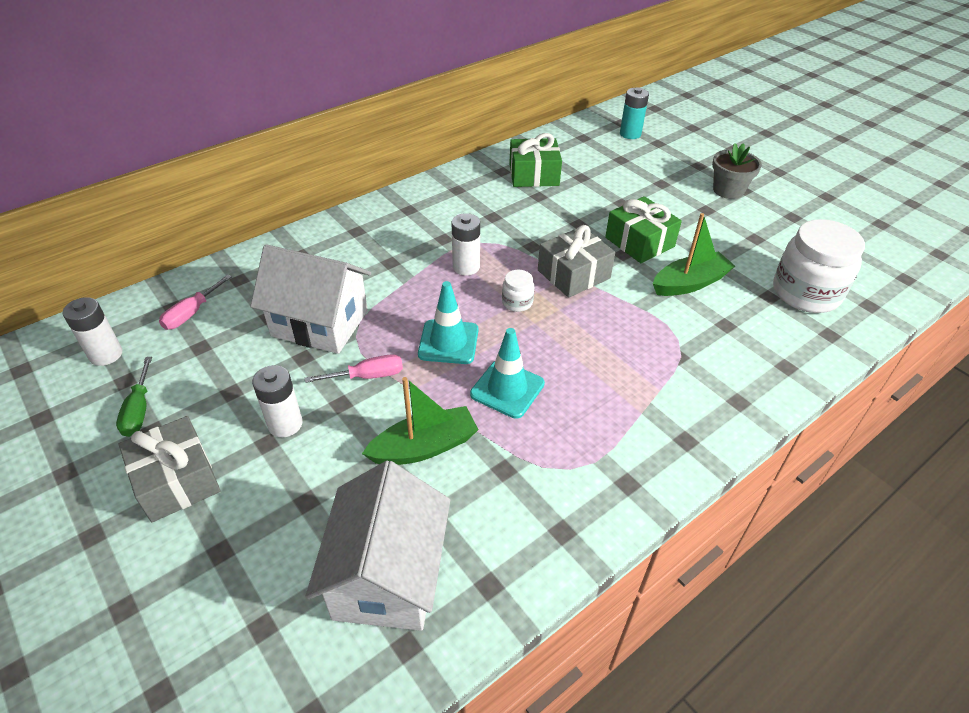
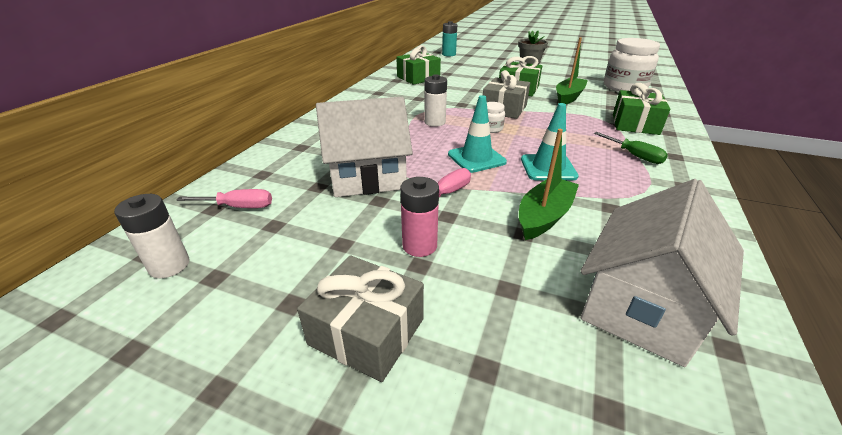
camera: 30 degrees left, 10 degrees down
green screwdriver [116,357,152,437] -> green screwdriver moved to [594,132,668,164]
pink screwdriver [159,275,232,330] -> pink screwdriver turned 90 degrees counterclockwise [177,189,272,208]
white battery [252,365,303,437] -> pink battery [400,177,439,257]
white house [305,461,450,631] -> white house turned 60 degrees clockwise [580,179,744,367]
none -> green gift [613,83,670,135]

